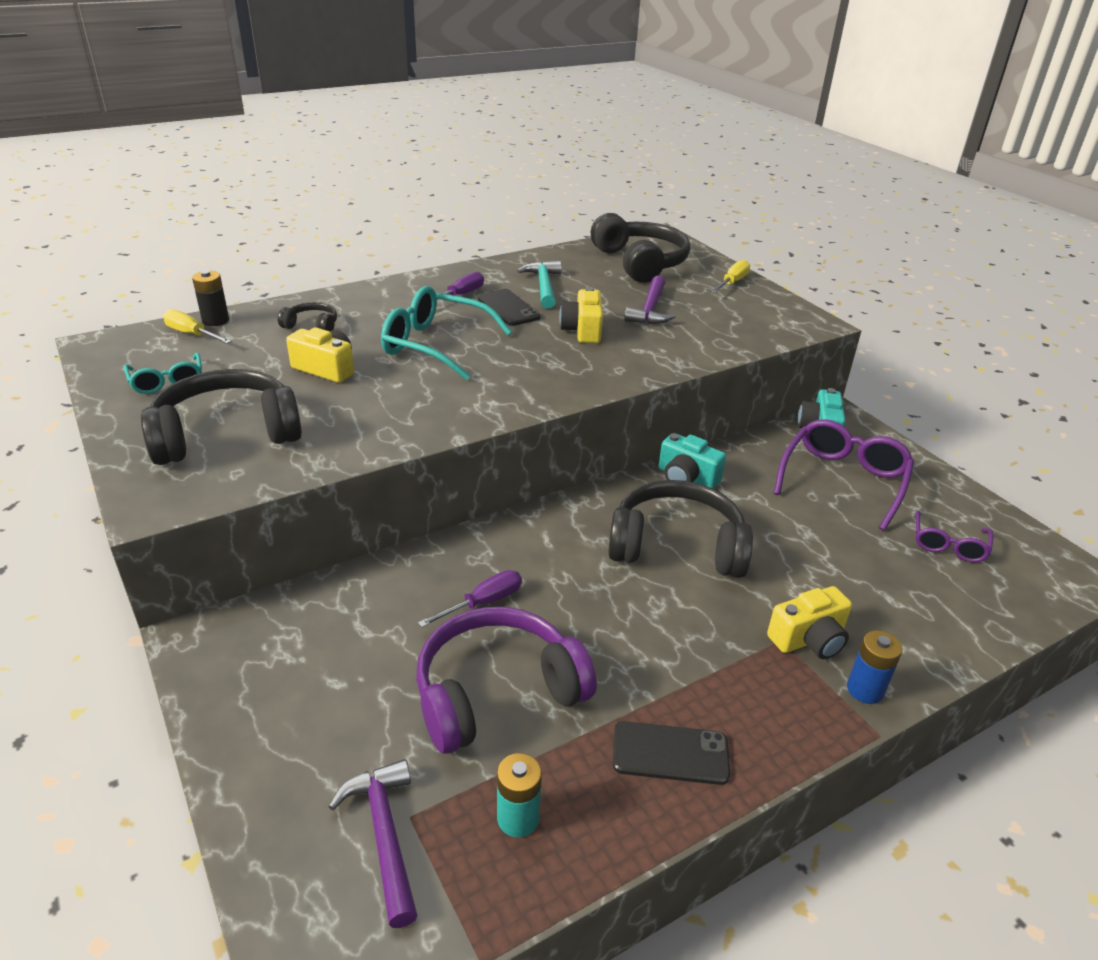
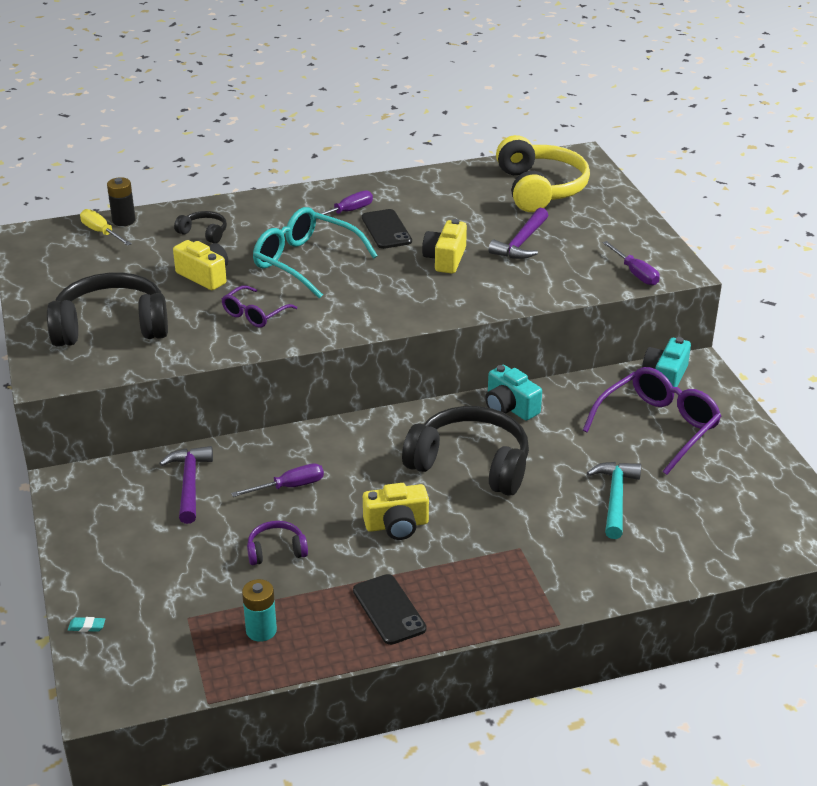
camera: 15 degrees right, 0 degrees up
turquoise glasses [124,353,202,394] -> none
purple hammer [328,759,418,928] -> purple hammer moved to [159,446,213,524]
purple headphones [416,607,597,754] -> purple headphones [247,521,308,565], size x0.46
turquoise hammer [517,261,562,309] -> turquoise hammer moved to [587,462,641,539]
black headphones [591,213,690,283] -> yellow headphones [496,135,590,212]
black phone [613,721,730,785] -> black phone turned 45 degrees clockwise [353,574,427,645]
yellow screwdriver [711,260,750,293] -> none
yellow camera [767,586,852,659] -> yellow camera moved to [363,483,429,540]
blue battery [847,630,902,704] -> none
purple glasses [915,511,993,562] -> purple glasses moved to [222,285,297,328]
none -> turquoise eraser [68,617,105,632]
none -> purple screwdriver [603,241,660,285]

